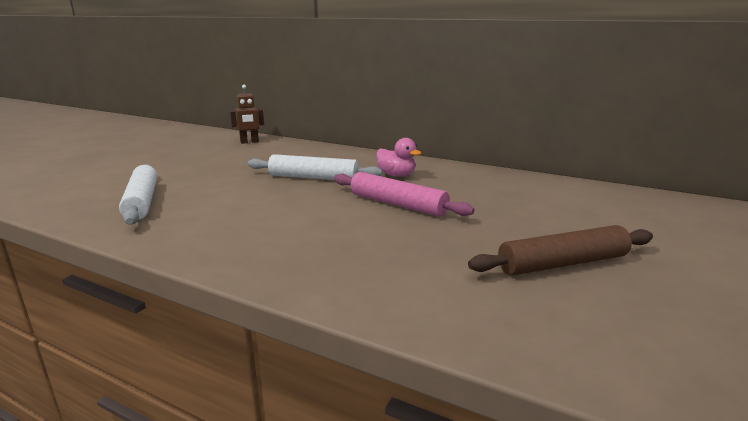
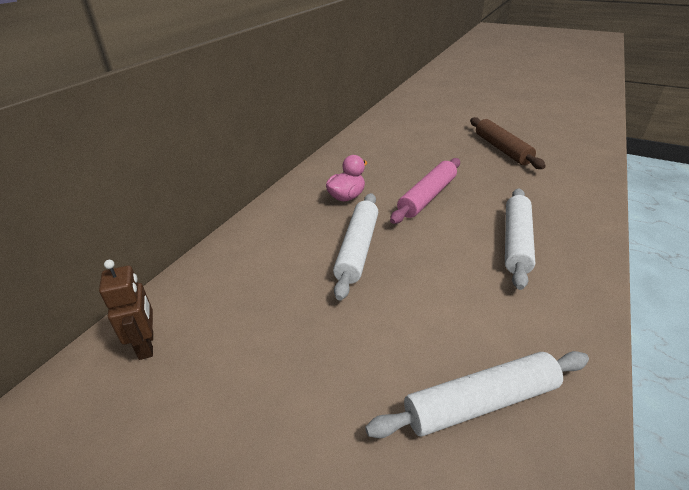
camera: 90 degrees left, 15 degrees up
none -> white rolling pin [505,188,535,290]

